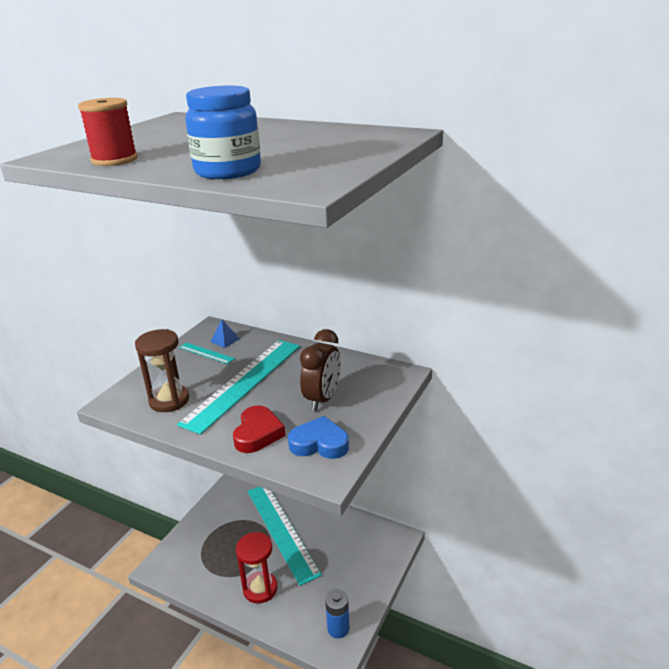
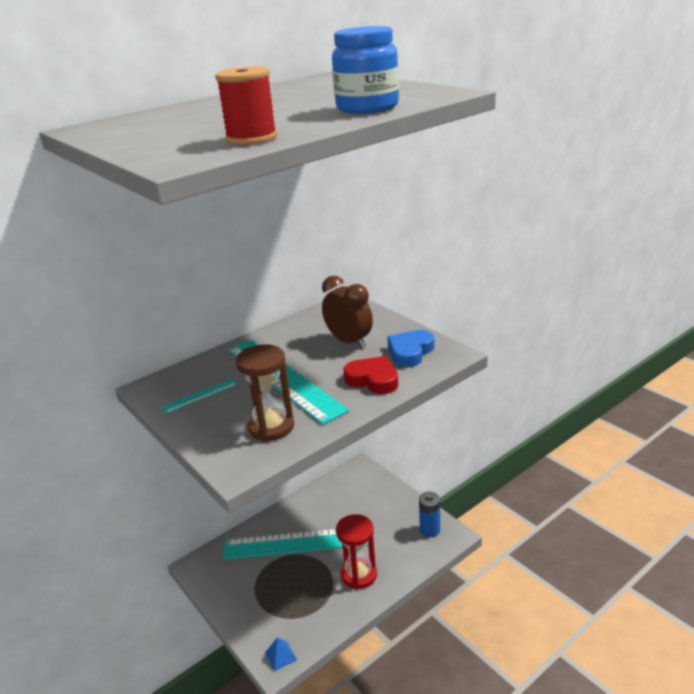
camera: 65 degrees left, 0 degrees up
blue pyramid [211,320,240,348] -> blue pyramid moved to [265,637,297,671]

